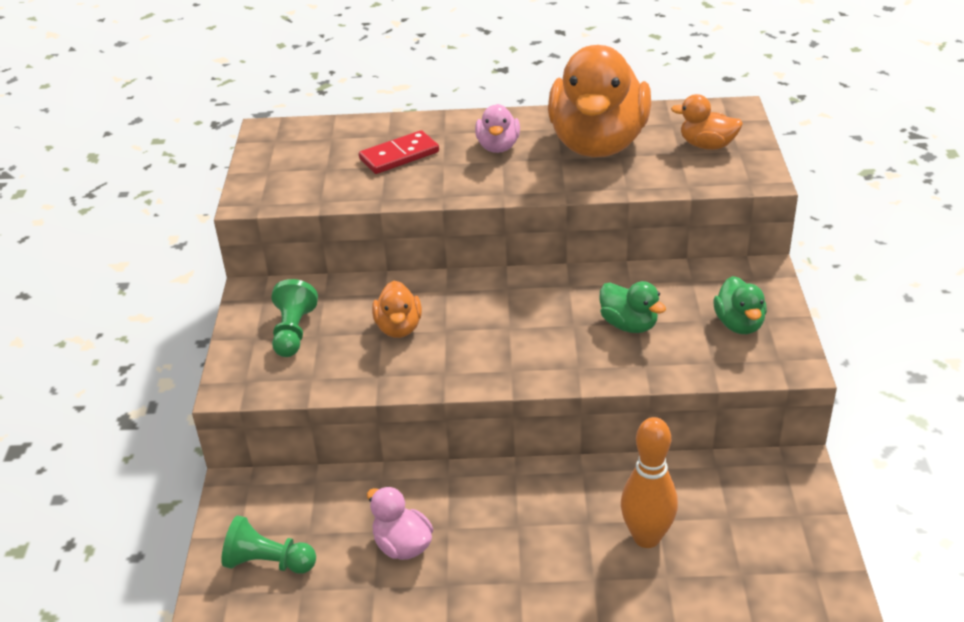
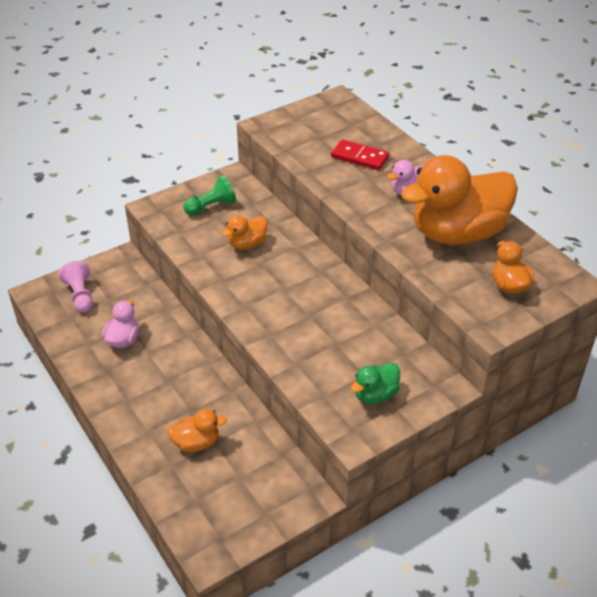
camera: 55 degrees right, 5 degrees up
green pawn [221,515,316,574] -> pink pawn [59,261,93,312]
green duck [600,281,666,333] -> none
orange bowling pin [621,417,678,548] -> orange duck [167,409,227,452]

